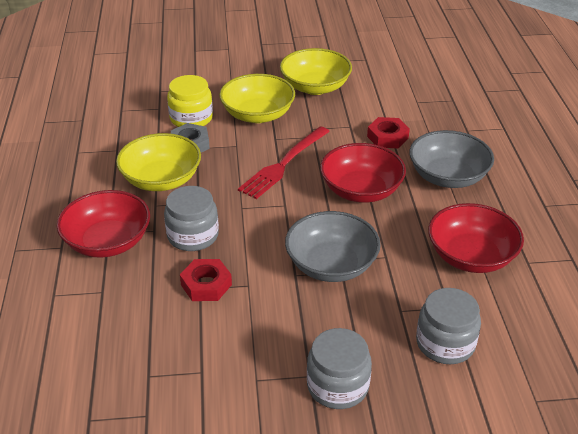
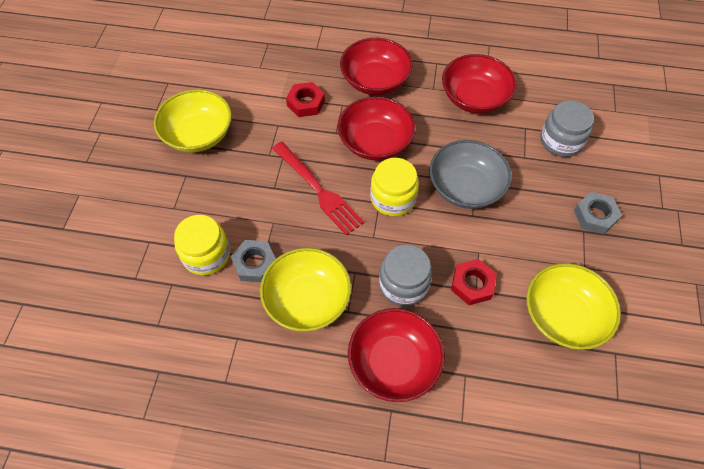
camera: 75 degrees left, 20 degrees up
yellow bowl [219,74,295,123] -> yellow bowl moved to [526,263,621,350]
grey jar [307,328,372,409] -> grey nut [574,192,622,234]
grey bowl [409,130,494,188] -> red bowl [340,38,413,95]
none -> yellow jar [370,158,419,217]

